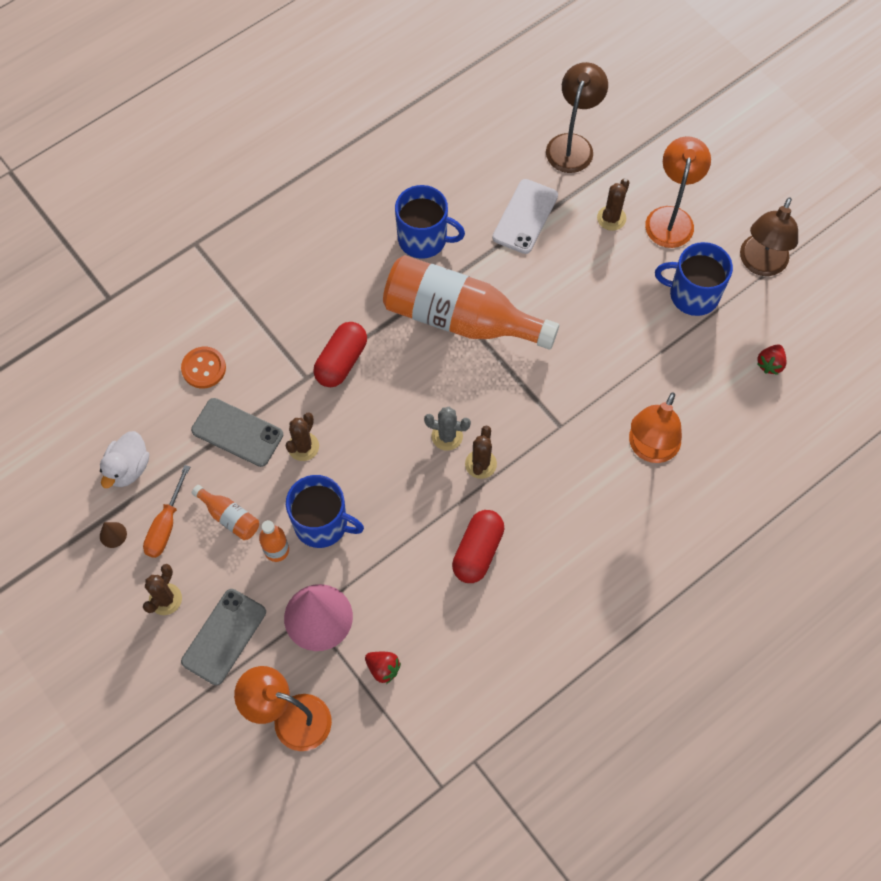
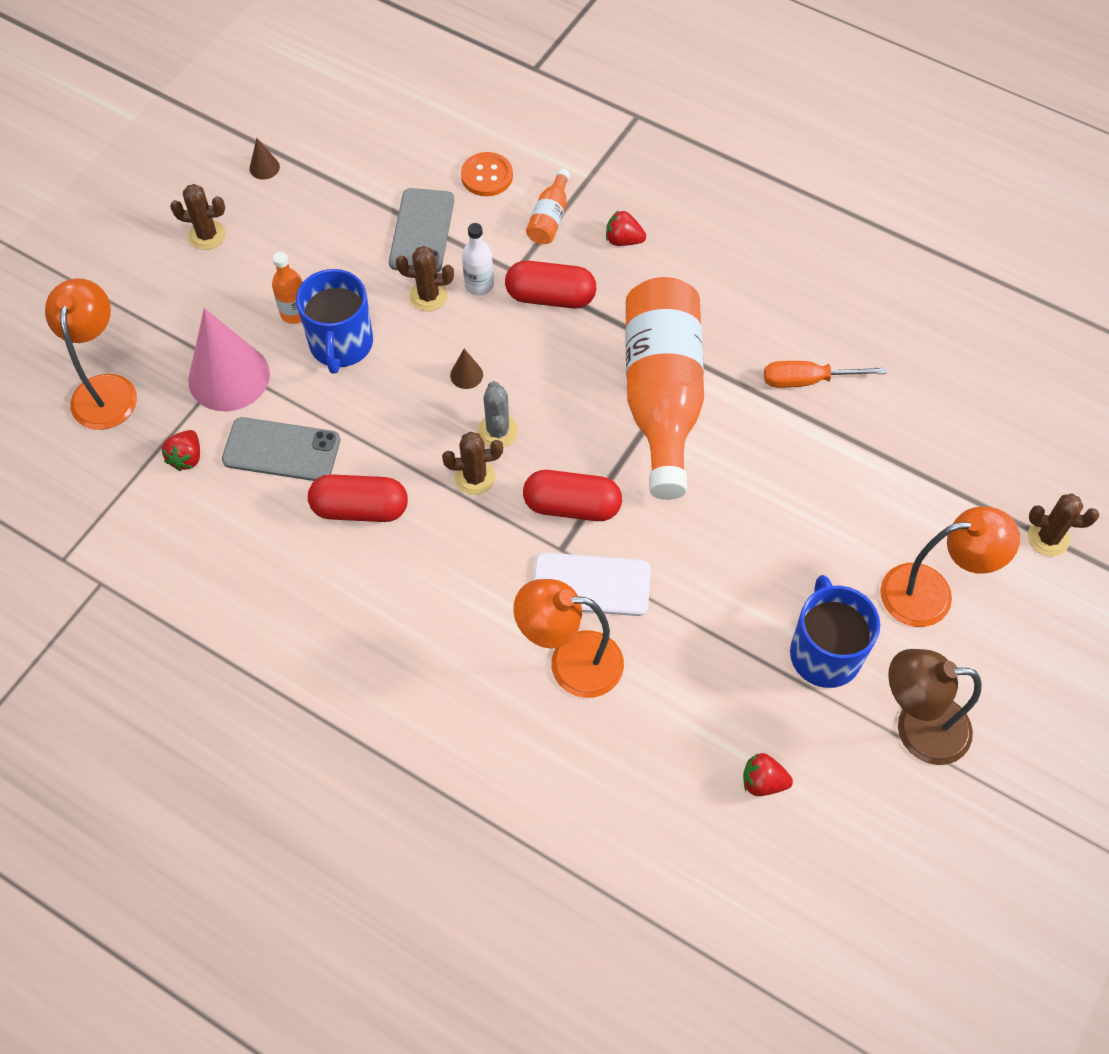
camera: 70 degrees right, 5 degrees down
white duck [100,431,149,488] -> none
orange screwdriver [143,465,190,558] -> orange screwdriver moved to [764,361,887,388]
grey phone [181,589,266,685] -> grey phone moved to [222,417,340,481]
orange bottle [192,485,259,540] -> orange bottle moved to [526,169,570,244]
blue mug [395,185,465,259] -> none
white phone [492,179,558,254] -> white phone moved to [534,552,651,616]
brown lamp [546,62,608,173] -> none
brown cactus [597,178,630,231] -> brown cactus moved to [1028,493,1099,556]
none -> brown cone [450,349,483,389]
none -> white bottle [462,223,494,296]
none -> red capsule [523,470,622,521]
none -> red strawberry [606,210,646,246]

